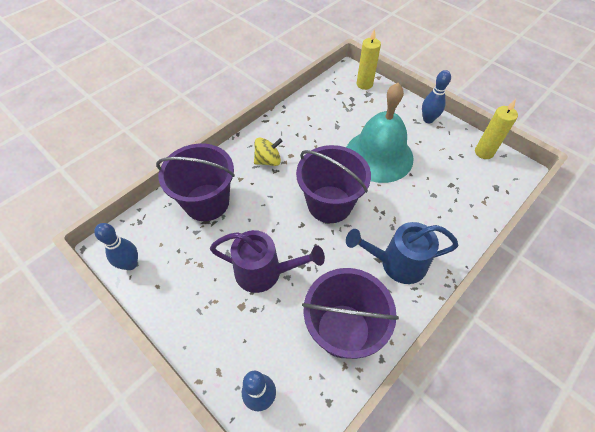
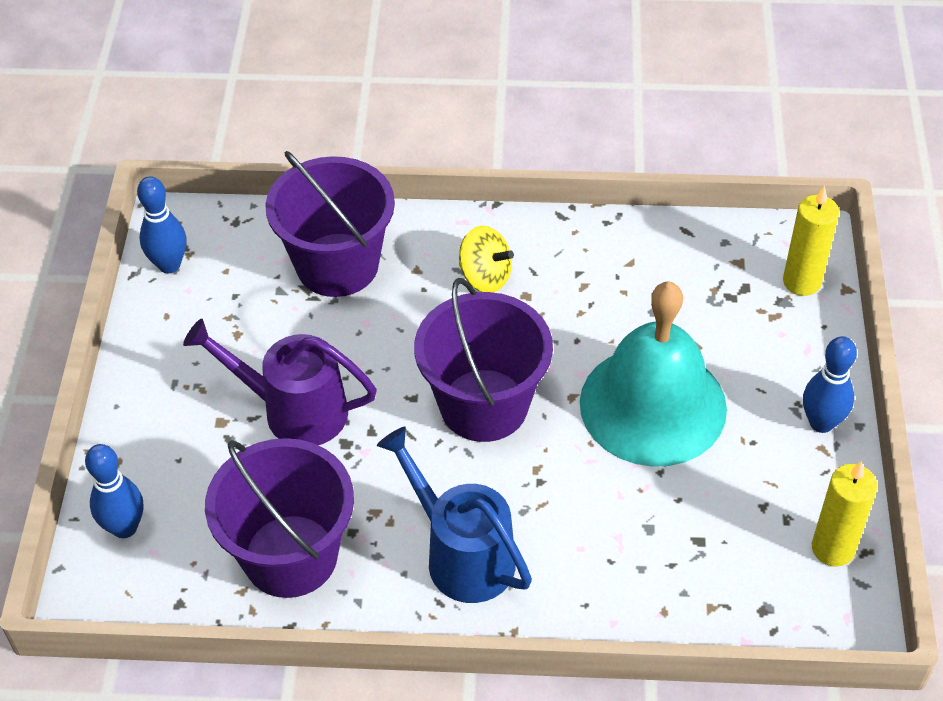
camera: 50 degrees right, 5 degrees down
purple watering can [210,230,325,293] -> purple watering can turned 135 degrees clockwise [183,319,377,445]

